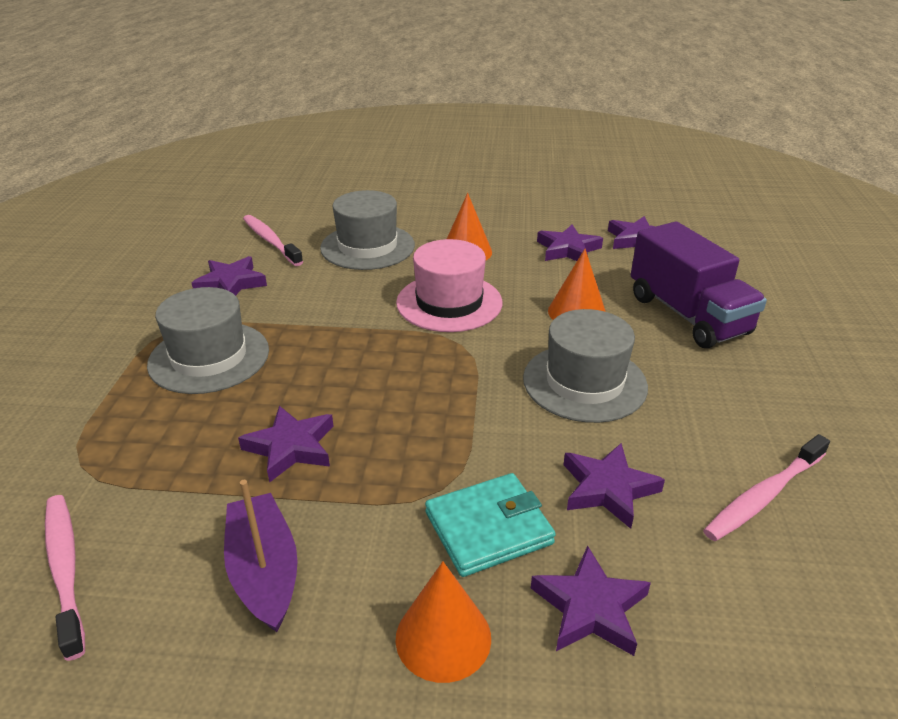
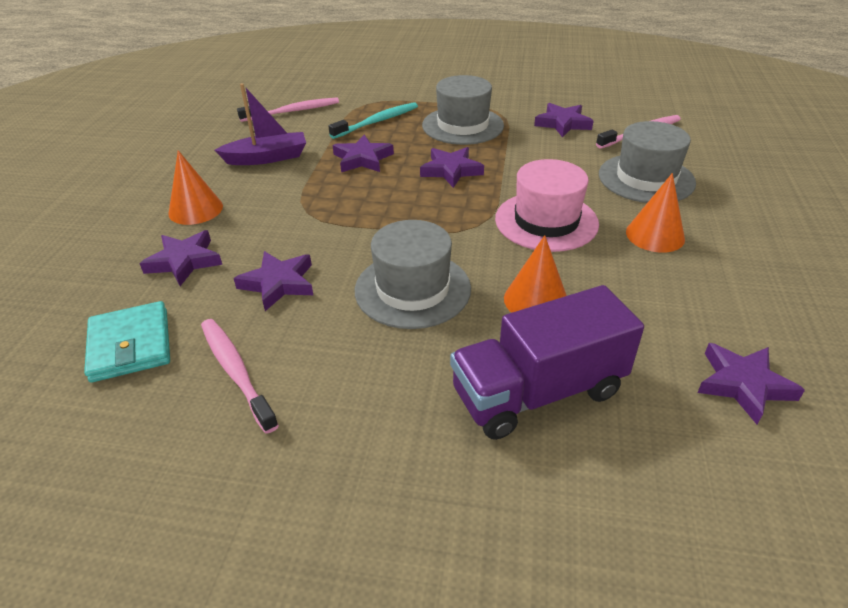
camera: 95 degrees right, 5 degrees up
turquoise wallet [425,473,556,577] -> turquoise wallet moved to [84,301,170,383]
purple star [537,225,603,261] -> purple star moved to [420,147,484,188]
none -> turquoise toothbrush [328,102,418,139]

